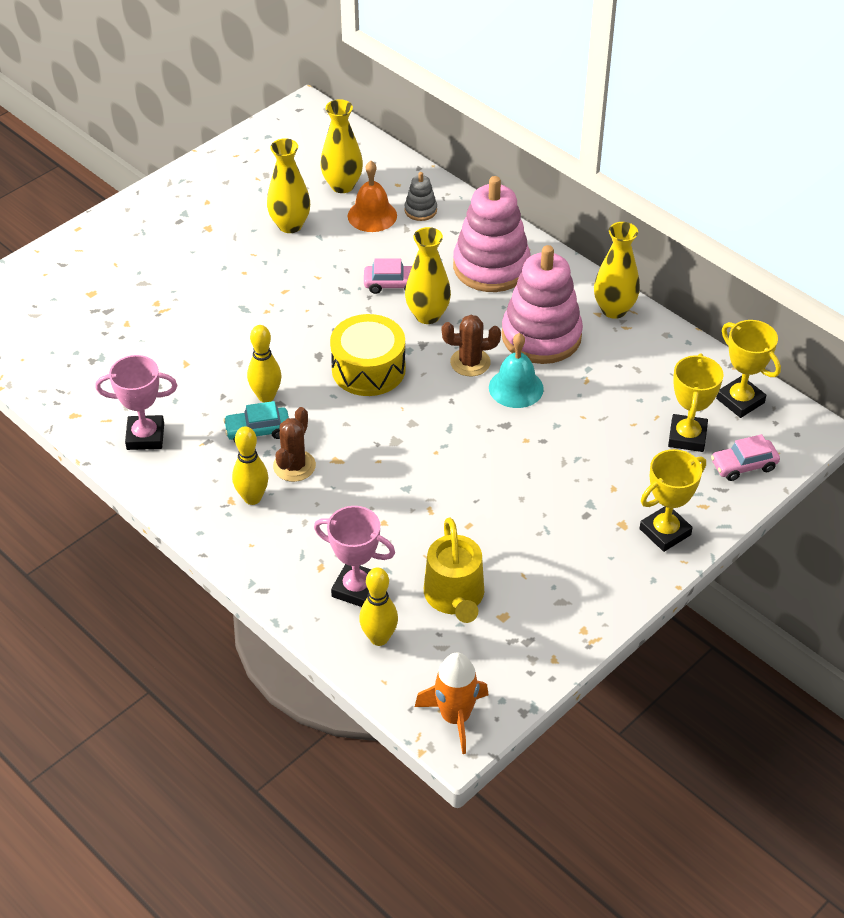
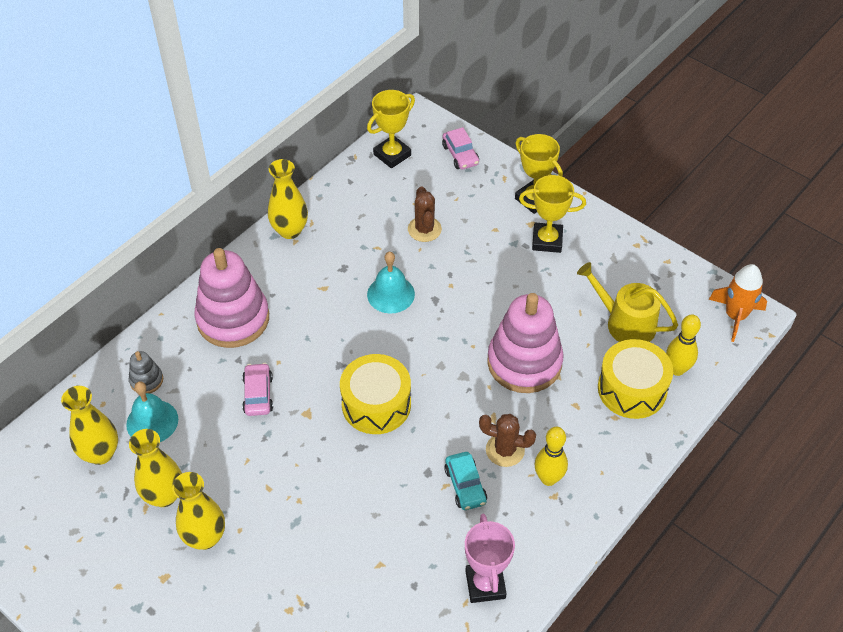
camera: 95 degrees left, 5 degrees up
yellow bowling pin [247,325,281,403] -> none
pink trophy [314,506,395,607] -> yellow drum [598,339,673,419]
orange bell [348,161,397,232] -> turquoise bell [126,381,178,442]
yellow vase [405,227,451,324] -> yellow vase moved to [172,472,225,550]
yellow watering can [424,518,484,623] -> yellow watering can turned 135 degrees counterclockwise [577,262,678,342]
brown cactus [442,315,501,376] -> brown cactus moved to [408,186,442,242]
pink stacking toy [501,245,583,364] -> pink stacking toy moved to [487,293,564,393]
yellow trophy [668,353,723,452] -> yellow trophy moved to [519,175,586,253]

